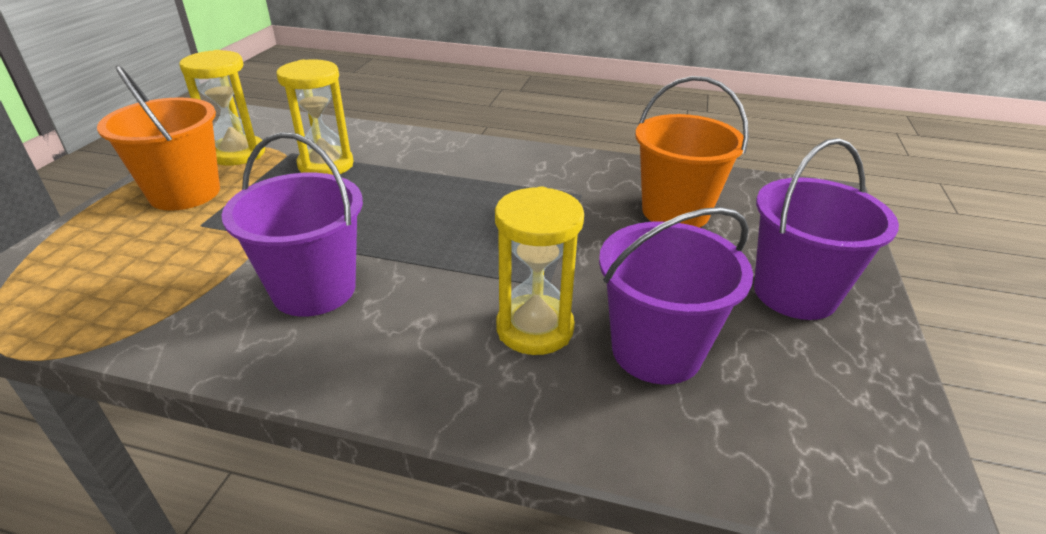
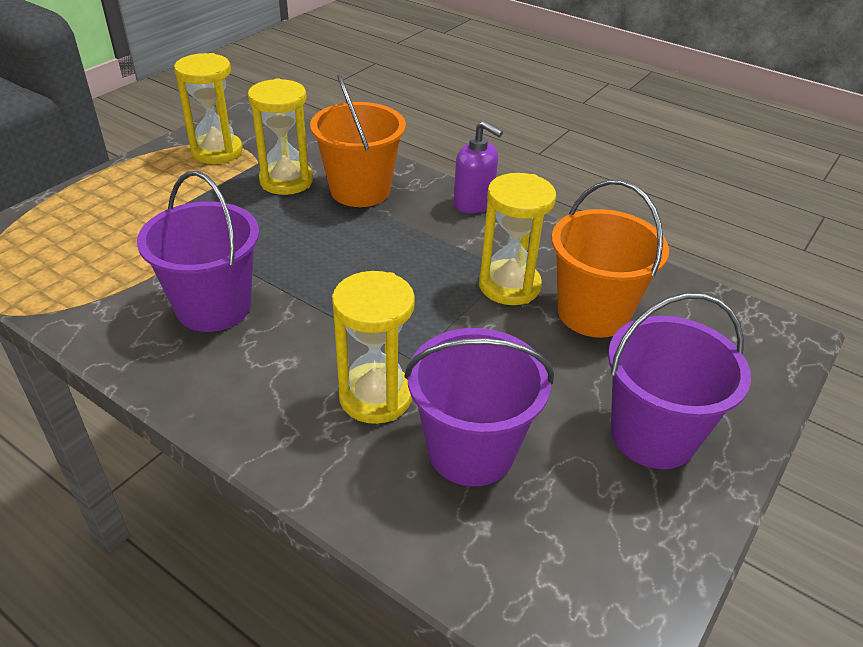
camera: 20 degrees right, 5 degrees up
orange bucket [97,65,220,211] -> orange bucket moved to [310,74,406,207]
none -> purple soap dispenser [454,121,503,214]
none -> yellow hourglass [479,173,556,305]

